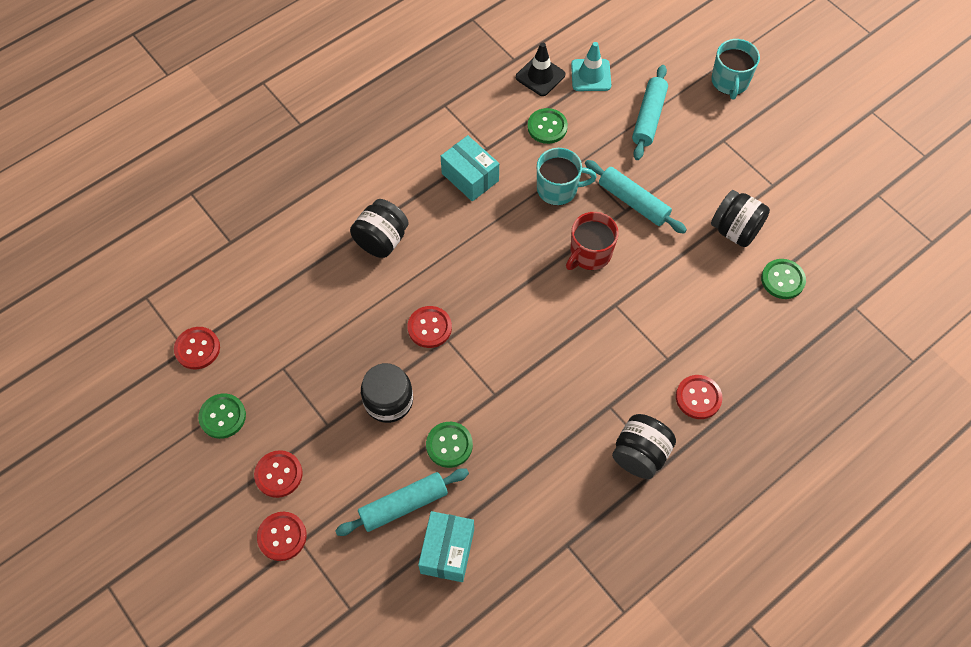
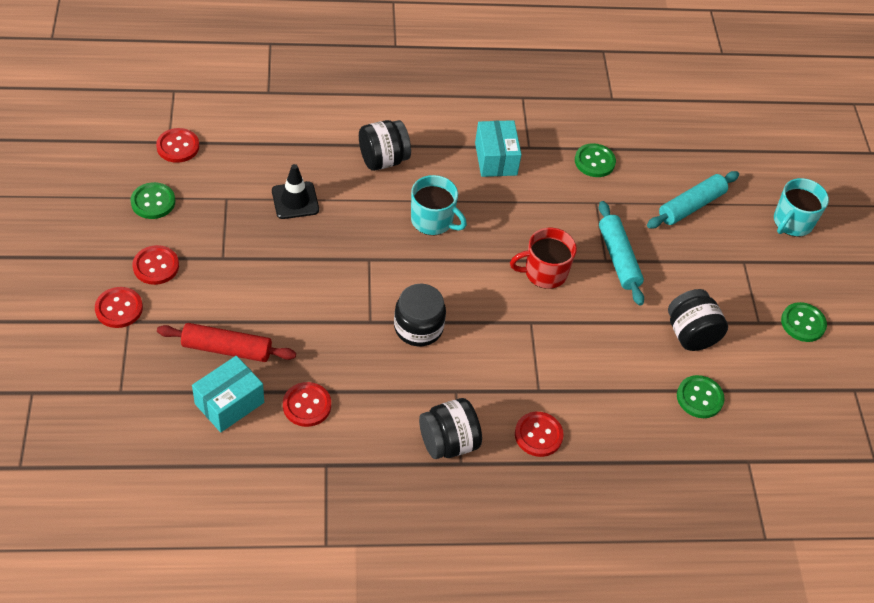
camera: 30 degrees right, 10 degrees down
turquoise rolling pin [335,468,469,536] -> red rolling pin [157,323,296,362]
black jar [361,363,413,423] -> black jar moved to [394,284,446,346]
red button [408,306,452,348] -> red button moved to [283,382,331,427]
green button [426,422,473,468] -> green button moved to [781,302,827,342]
black traffic cone [516,43,565,96] -> black traffic cone moved to [272,164,319,219]
turquoise mug [537,148,597,205] -> turquoise mug moved to [411,175,467,235]
turquoise traffic cone [571,42,611,91] -> none

